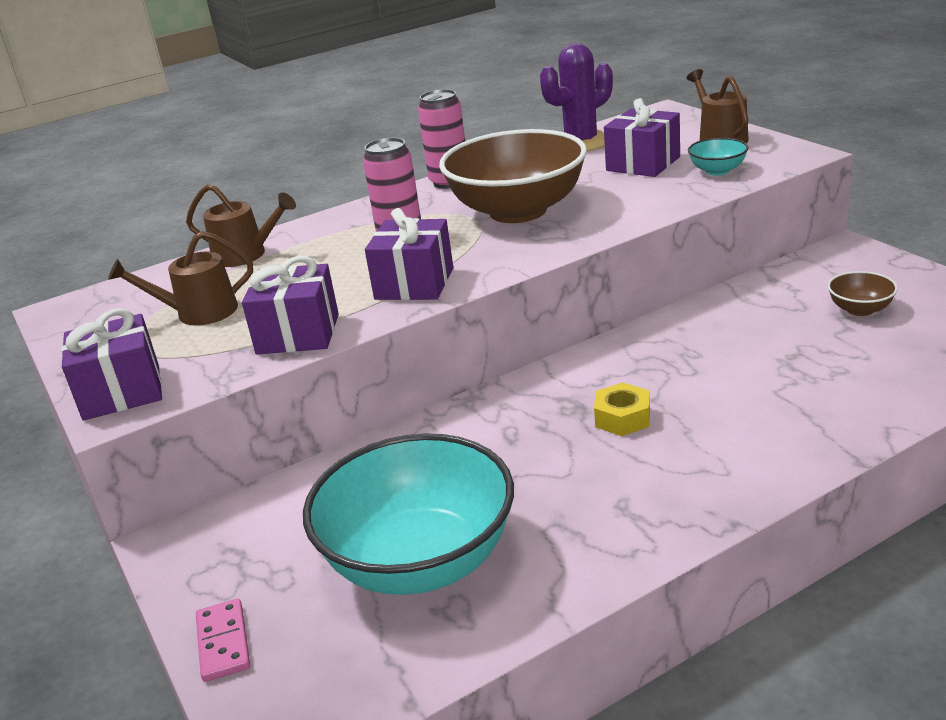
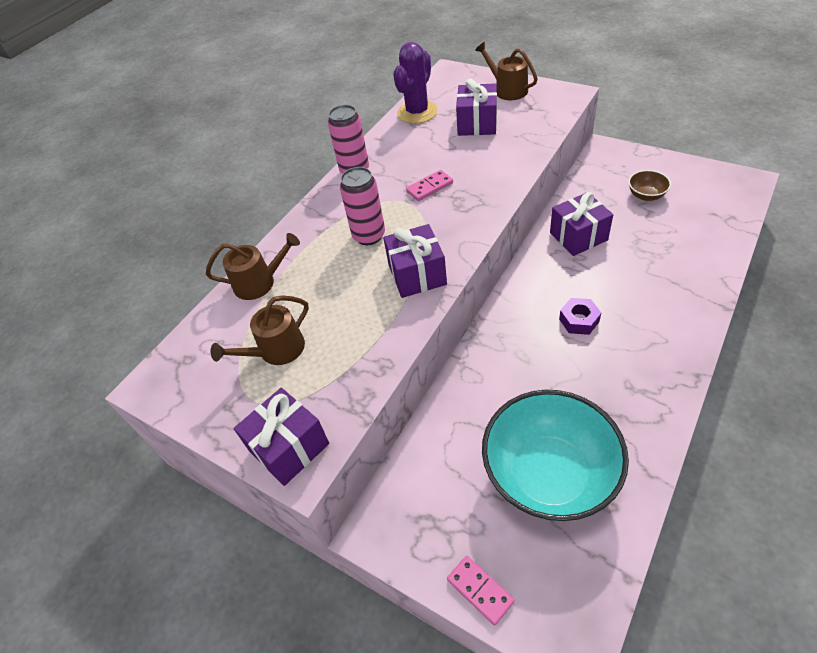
camera: 25 degrees left, 20 degrees up
purple gift [242,256,339,355] -> purple gift moved to [550,192,613,256]
brown bowl [439,129,587,223] -> pink domino [406,170,453,201]
yellow nut [594,382,650,436] -> purple nut [559,298,601,335]
turquoise bowl [688,138,749,176] -> none

